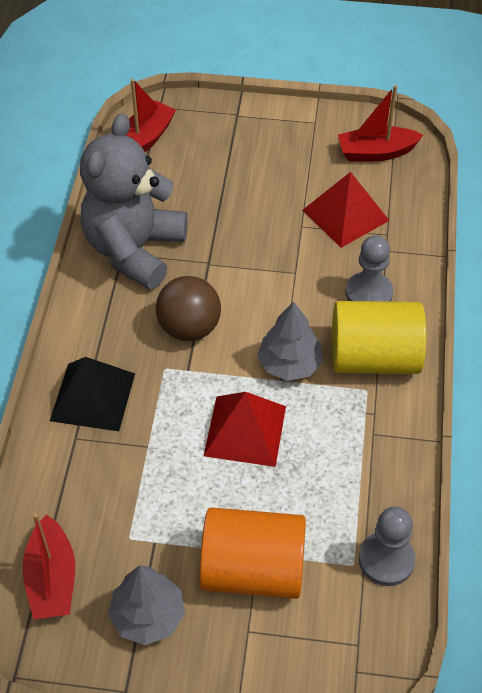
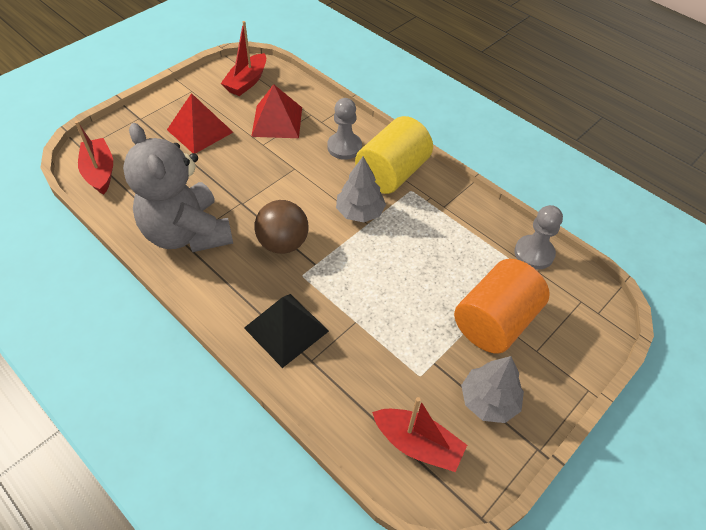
camera: 55 degrees left, 0 degrees up
red pyramid [204,392,286,467] -> red pyramid moved to [167,93,233,154]

